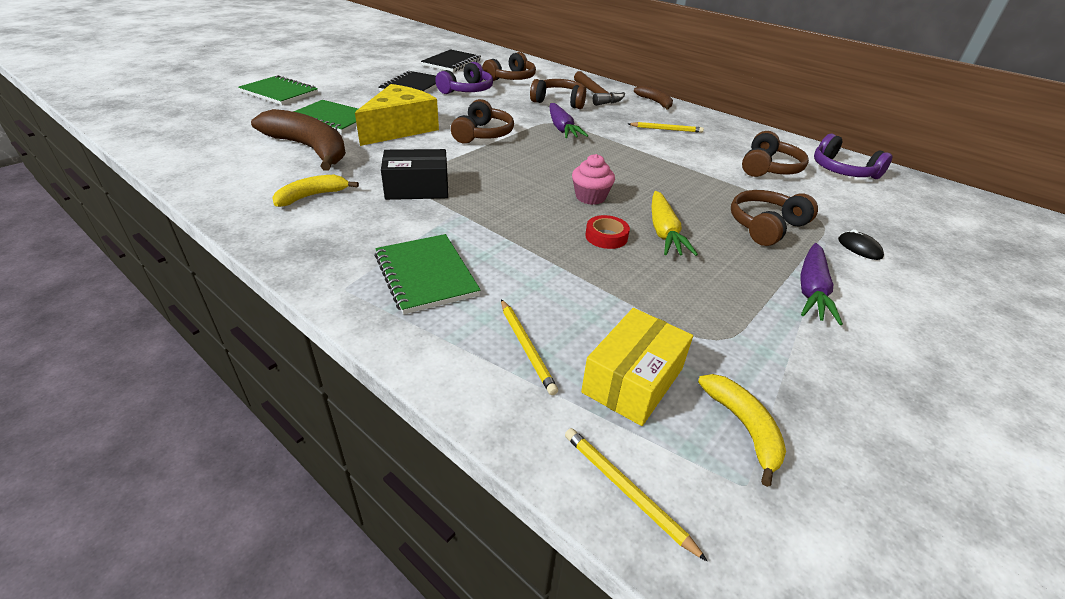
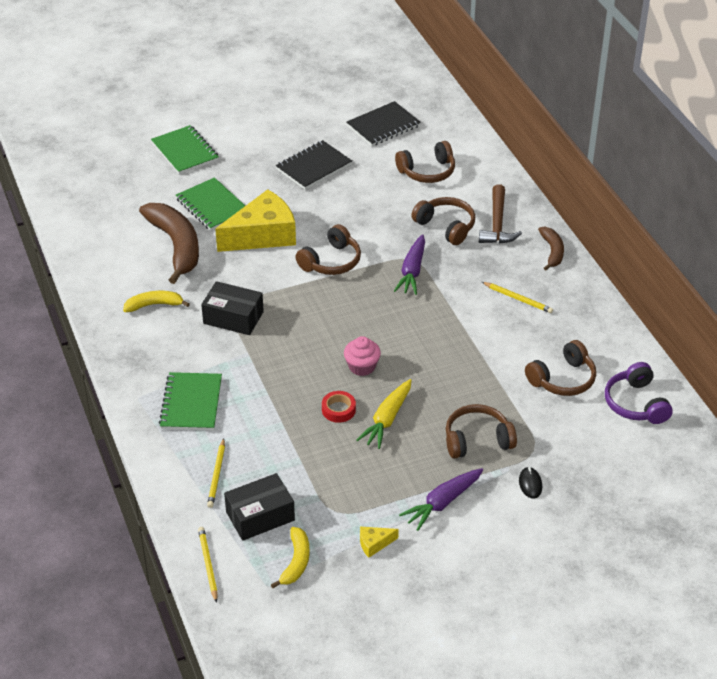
camera: 30 degrees right, 5 degrees up
purple headphones [435,62,493,94] -> none
yellow box [581,308,693,426] -> black box [224,473,295,541]
none -> yellow cheese [360,526,399,558]

